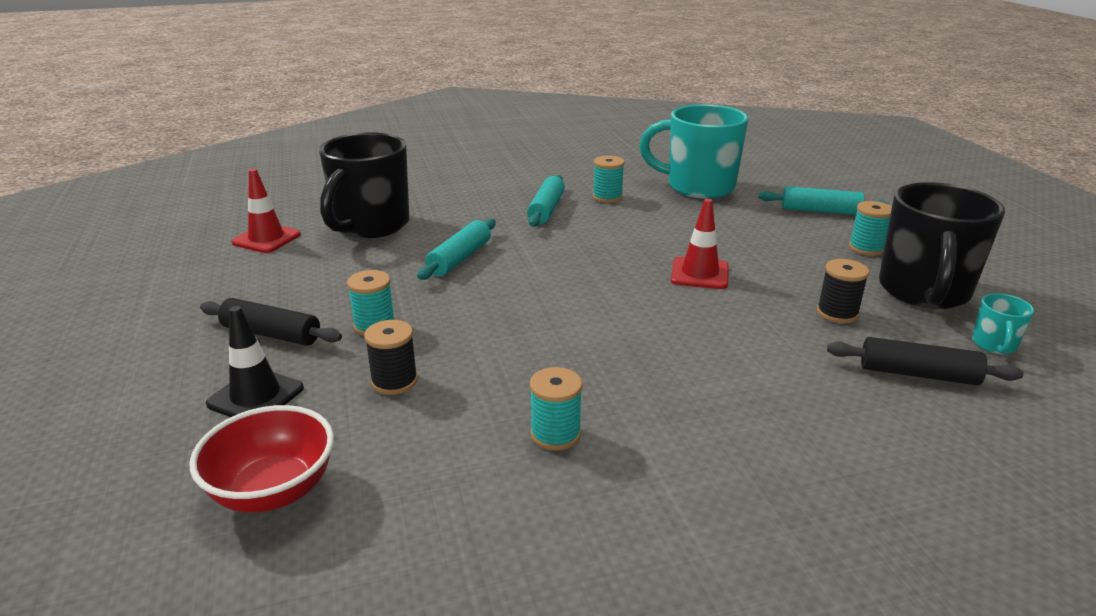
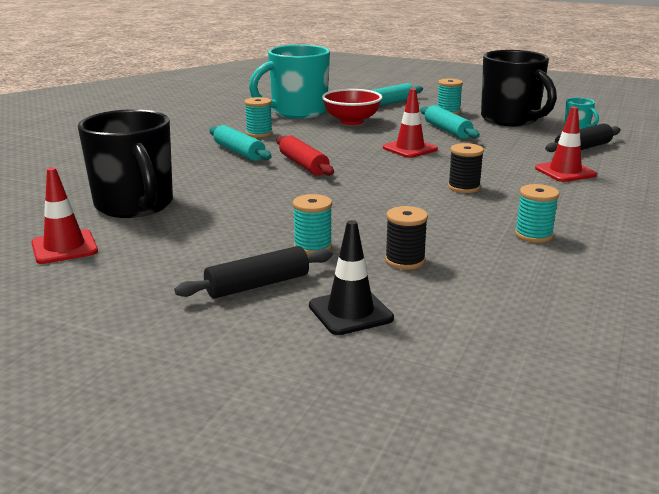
camera: 50 degrees left, 5 degrees down
red bowl [189,405,334,513] -> red bowl moved to [322,89,383,125]
turquoise rolling pin [417,218,496,280] -> turquoise rolling pin moved to [420,105,480,139]
black spool [817,259,869,323] -> black spool moved to [448,143,484,193]
none -> red rolling pin [277,135,334,176]
none -> red traffic cone [535,107,597,182]

